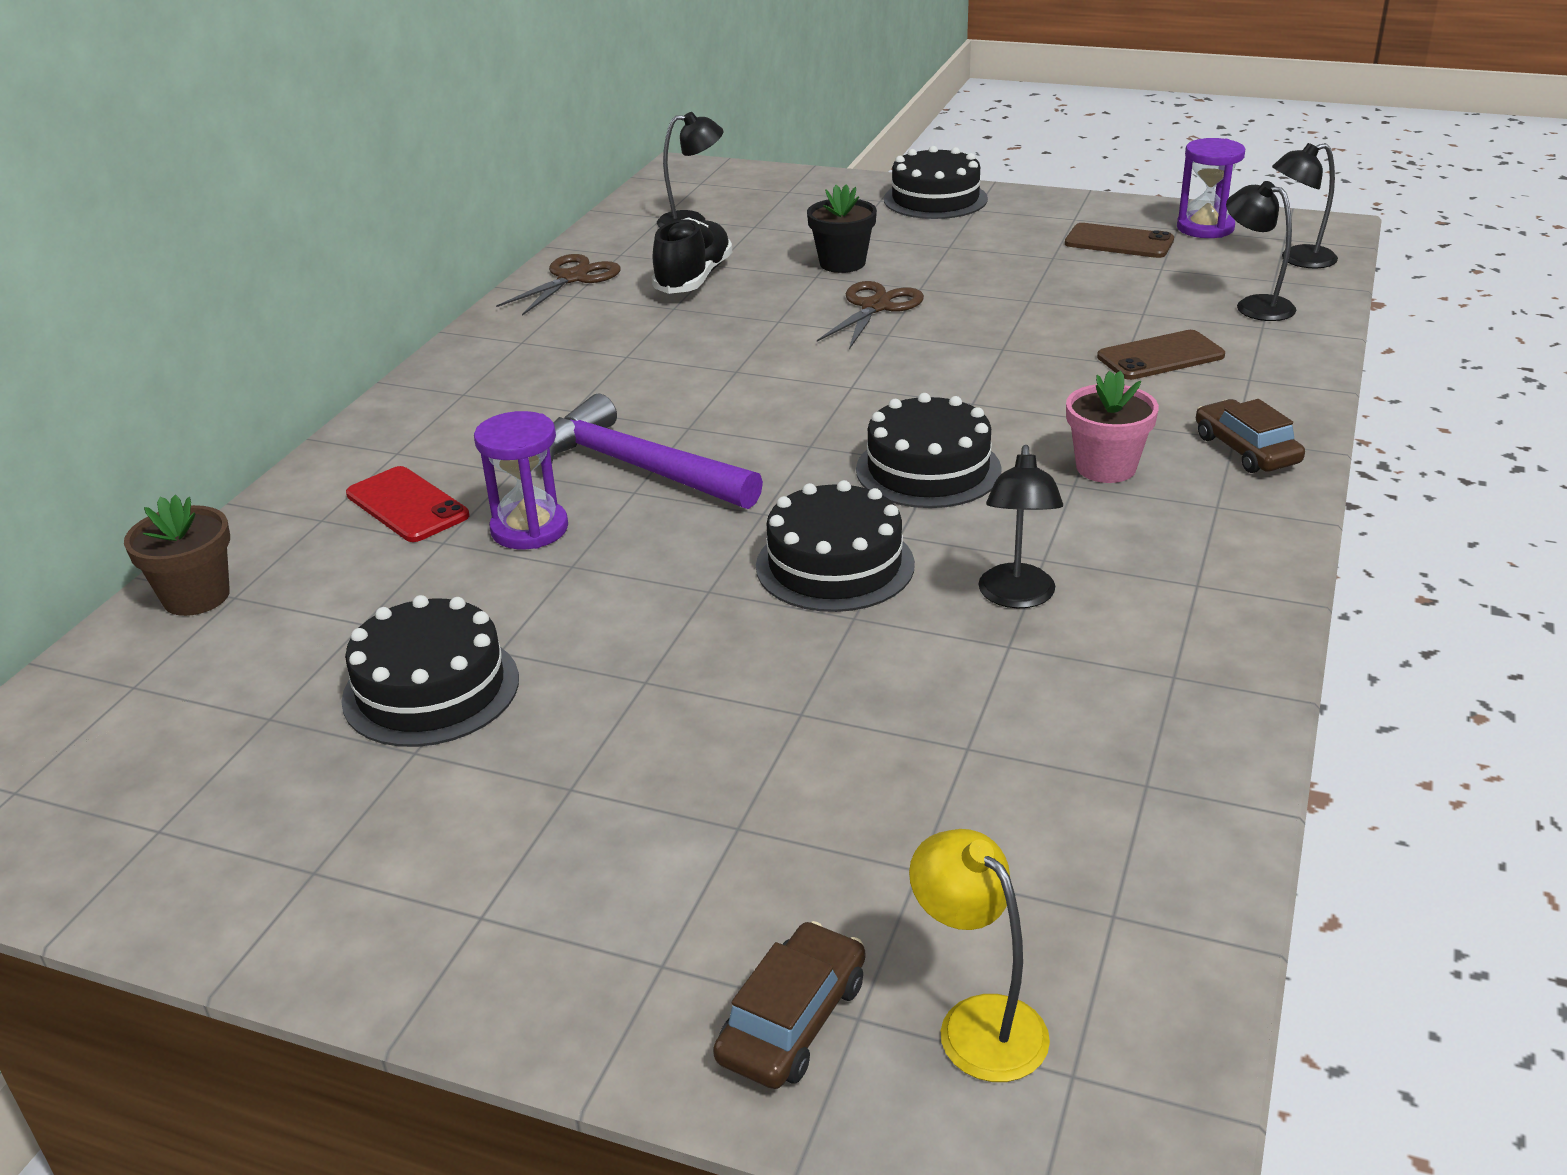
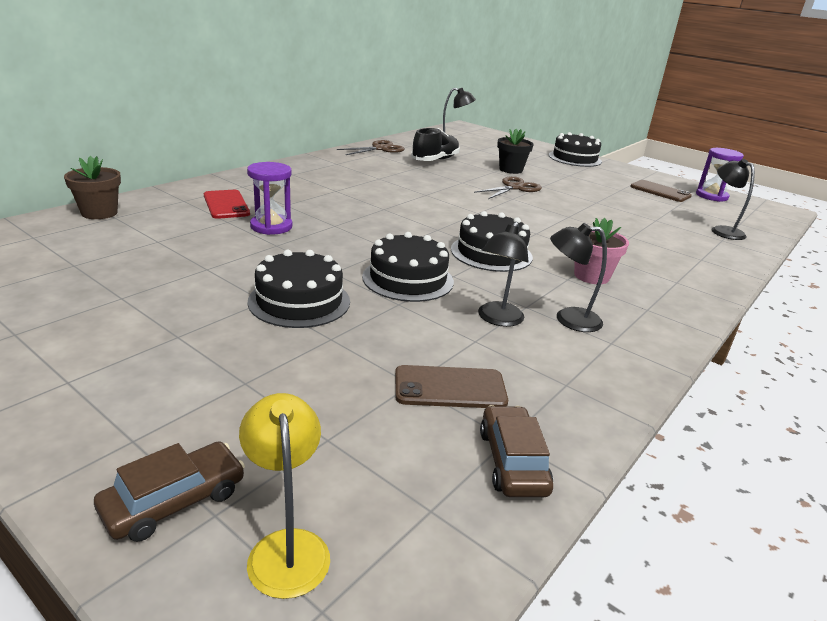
camera: 15 degrees right, 5 degrees down
black cake [341,595,519,747] -> black cake moved to [248,250,350,328]
purple hammer [549,394,763,509] -> none
brown phone [1097,330,1225,380] -> brown phone moved to [395,365,508,408]
brown car [1196,399,1305,473] -> brown car moved to [480,405,553,497]
black lamp [1272,143,1338,268] -> black lamp moved to [550,223,607,332]

